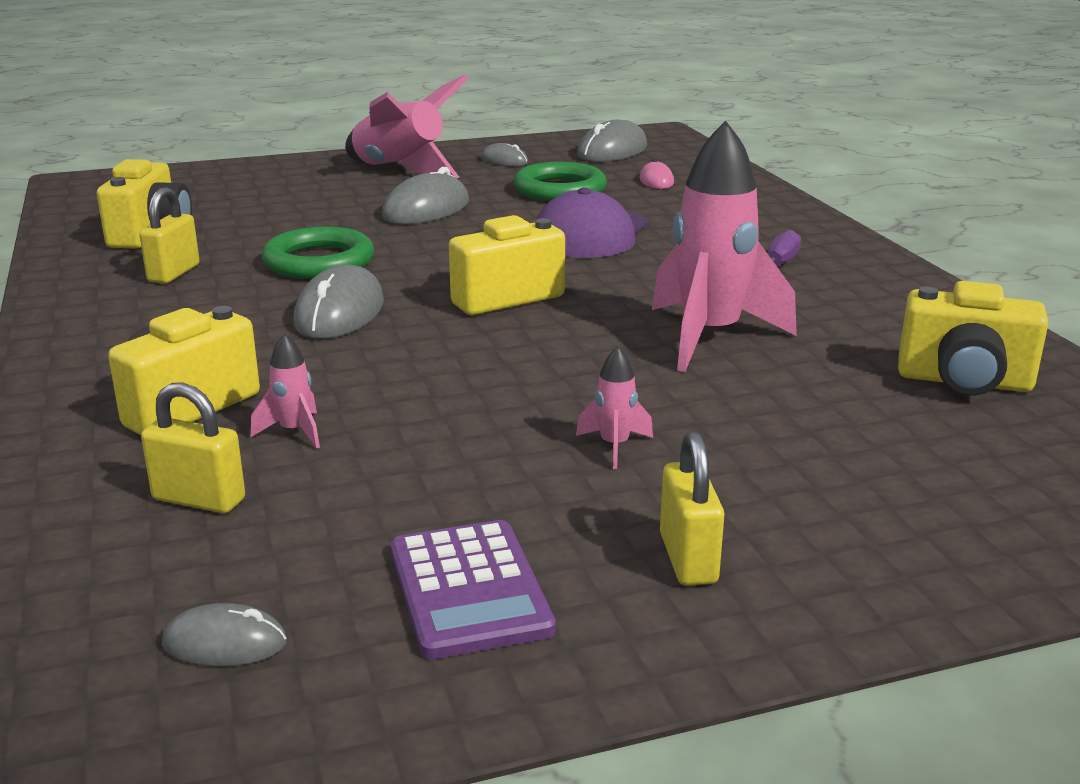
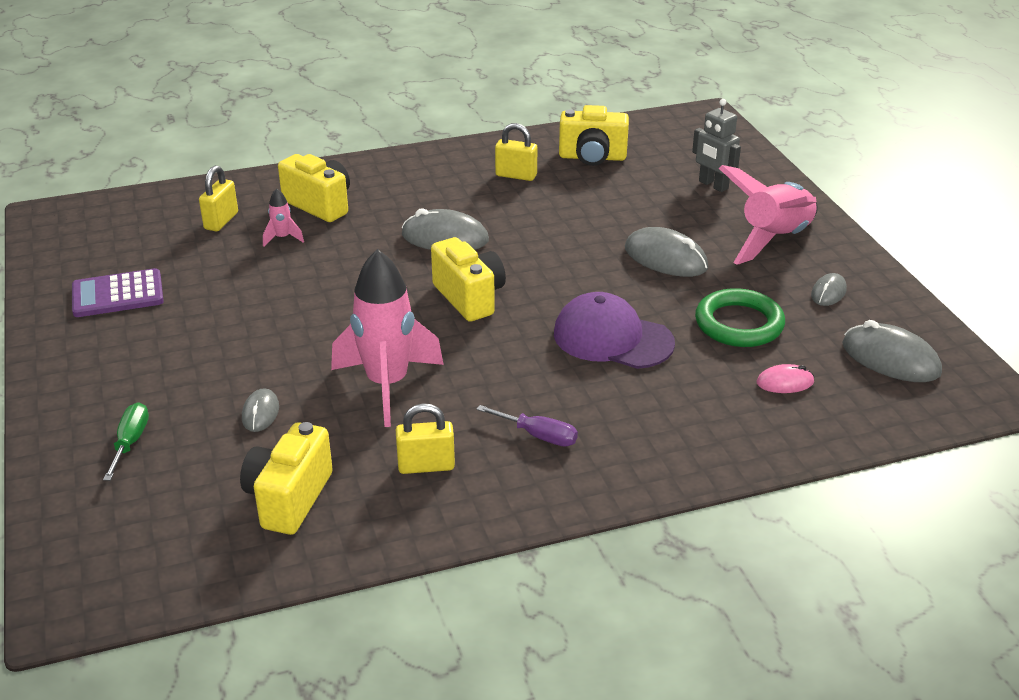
camera: 90 degrees right, 10 degrees up
grey mouse [162,603,287,666] -> grey mouse moved to [242,389,279,432]
green ring [262,227,374,279] -> none
pink rocket [576,346,653,469] -> none
yellow padlock [660,431,725,586] -> yellow padlock moved to [396,403,455,474]
none -> green screwdriver [103,403,149,481]
none -> grey robot [692,99,741,192]

